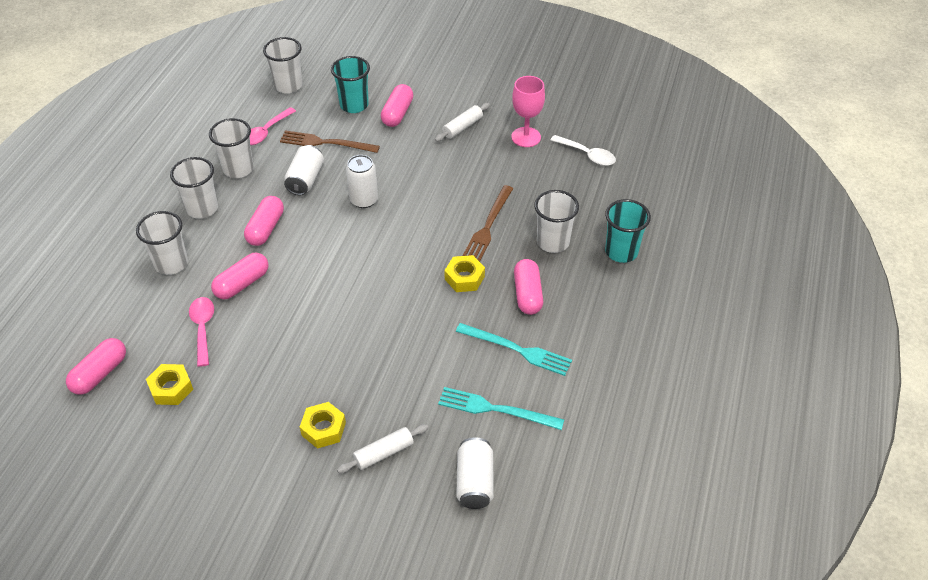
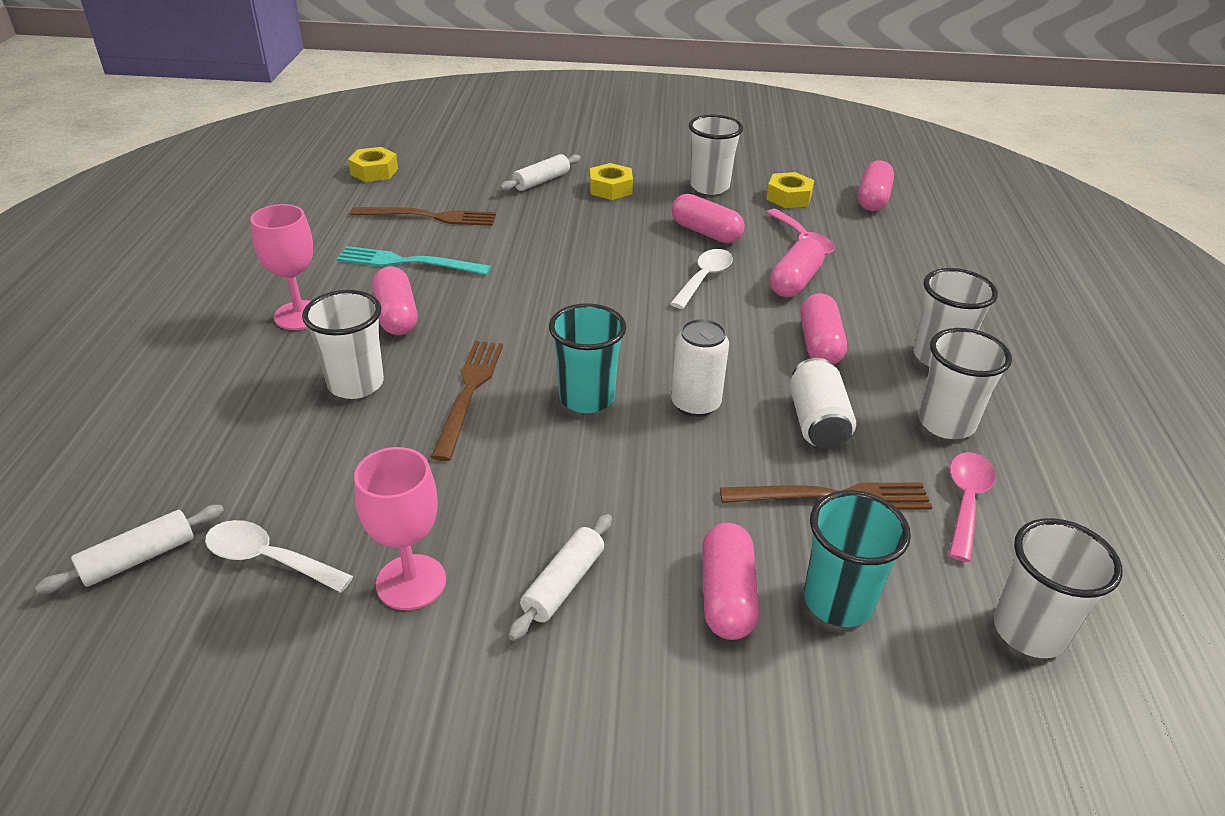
camera: 165 degrees right, 10 degrees down
white cup [136,211,188,275] -> white cup moved to [689,115,743,195]
turquoise fork [438,387,564,430] -> brown fork [350,207,496,226]
yellow nut [444,255,485,292] -> yellow nut moved to [348,147,398,182]
white can [456,437,494,509] -> none
turquoise cup [605,199,651,263] -> turquoise cup moved to [549,303,626,413]
none -> white rolling pin [35,505,224,594]
none -> pink goblet [250,204,313,330]
none -> white spoon [670,249,733,309]
none -> pink capsule [671,194,745,243]

